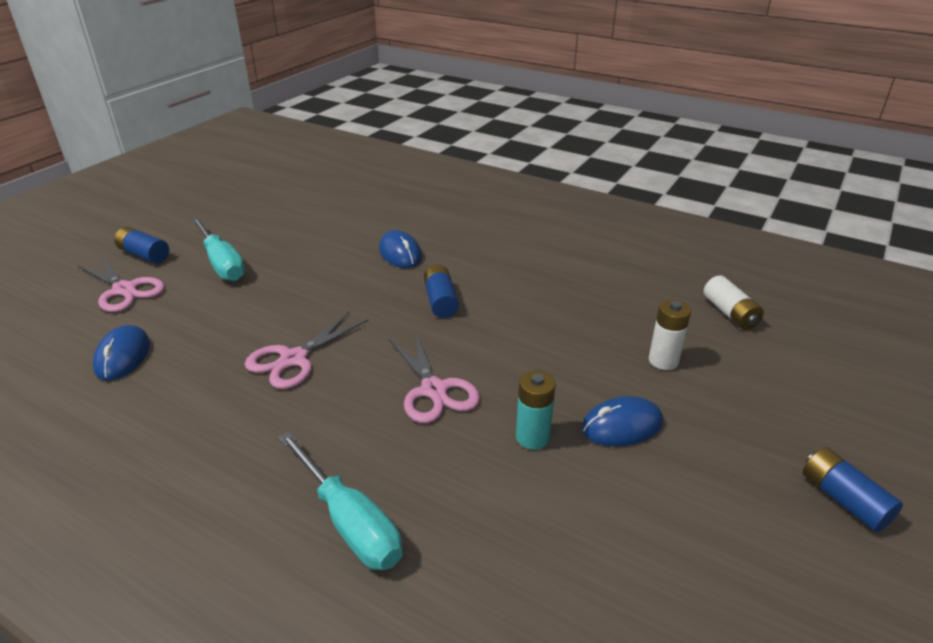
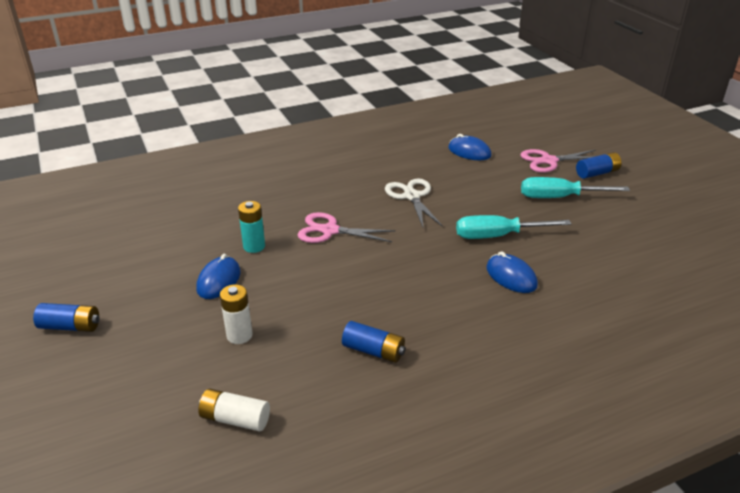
camera: 125 degrees right, 0 degrees up
pink scissors [245,311,369,389] -> white scissors [385,178,443,229]
turquoise screwdriver [279,432,403,570] -> turquoise screwdriver moved to [456,215,571,239]
blue mouse [379,230,422,268] -> blue mouse turned 45 degrees clockwise [486,251,538,293]
blue battery [424,265,459,318] -> blue battery moved to [342,321,406,363]

